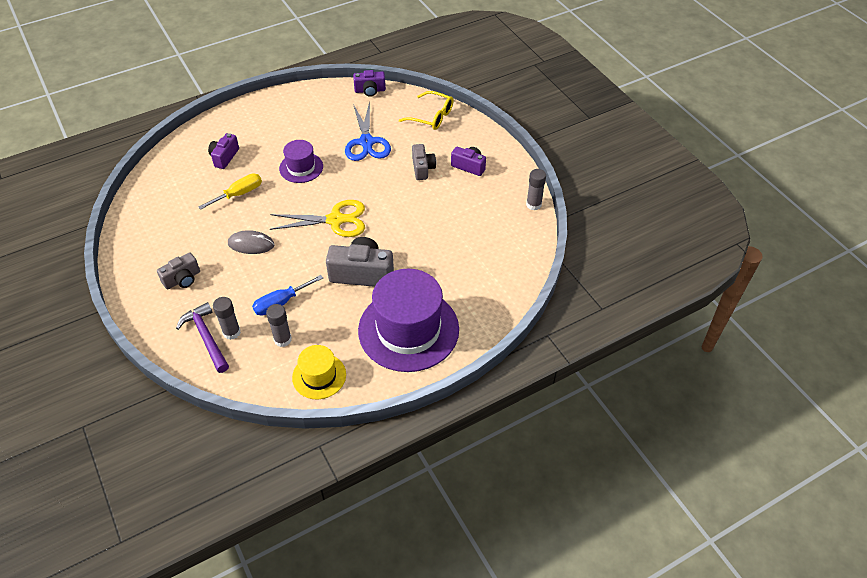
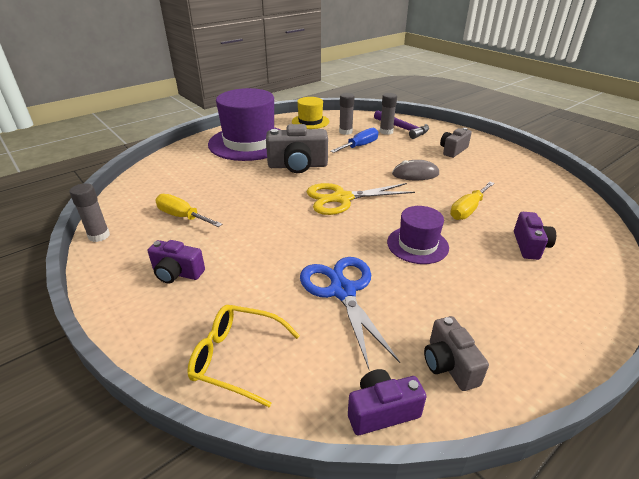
camera: 170 degrees right, 15 degrees down
grey camera [412,144,436,180] -> grey camera moved to [424,316,489,391]
none -> yellow screwdriver [155,194,222,227]

